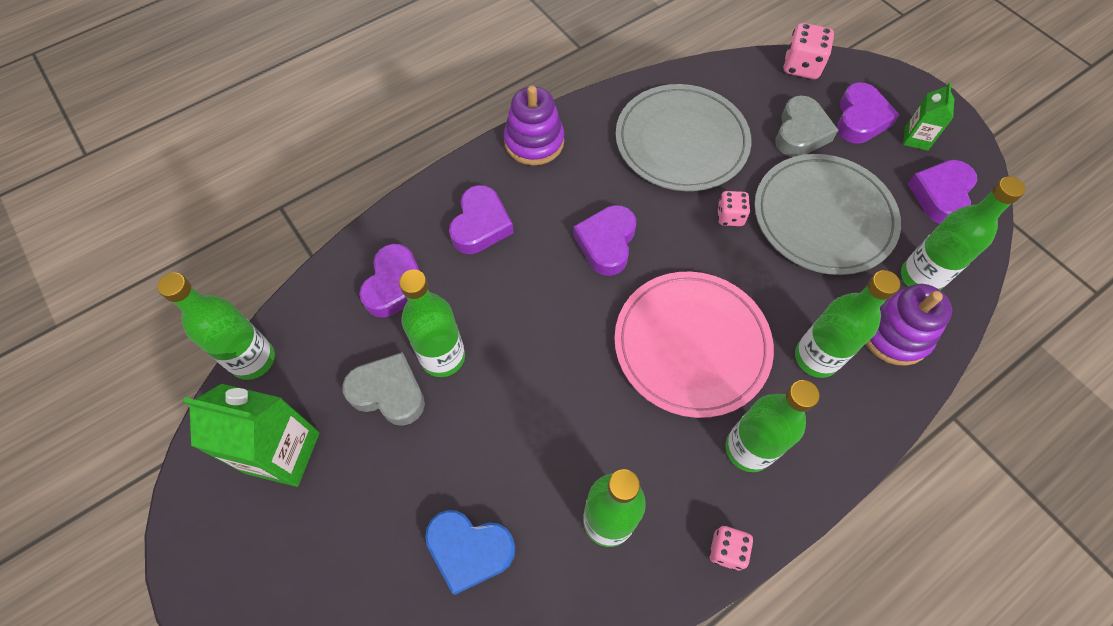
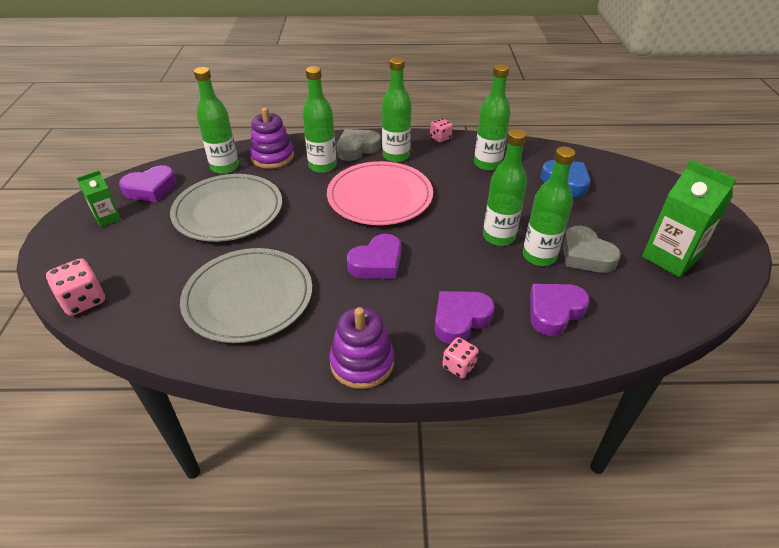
camera: 145 degrees left, 20 degrees down
green bottle [157,273,275,380] -> green bottle moved to [483,129,527,246]
pink dice [717,191,750,226] -> pink dice moved to [442,337,479,378]
grey heart [775,96,838,157] -> grey heart moved to [337,129,381,161]
purple heart [837,82,900,144] -> none

